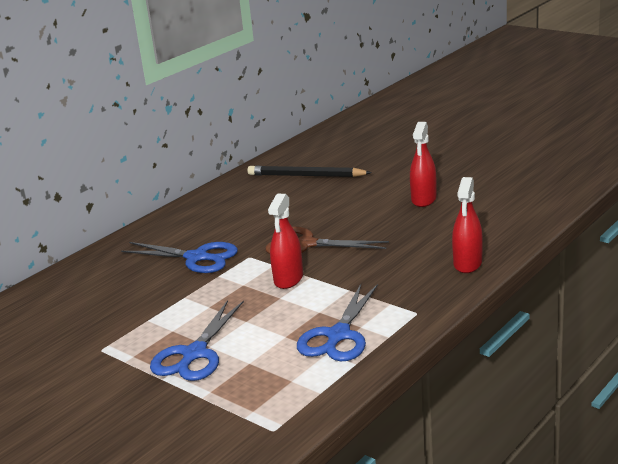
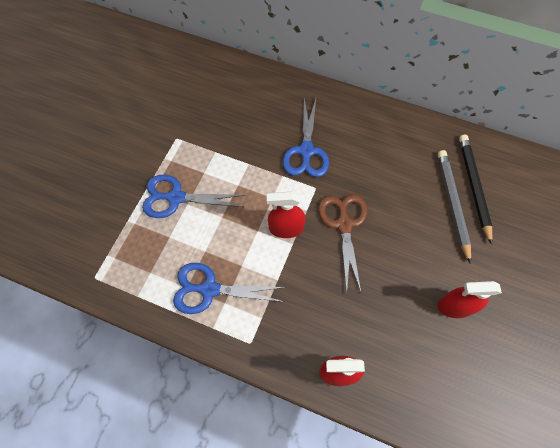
camera: 70 degrees right, 40 degrees up
none -> grey pencil [438,150,471,264]

